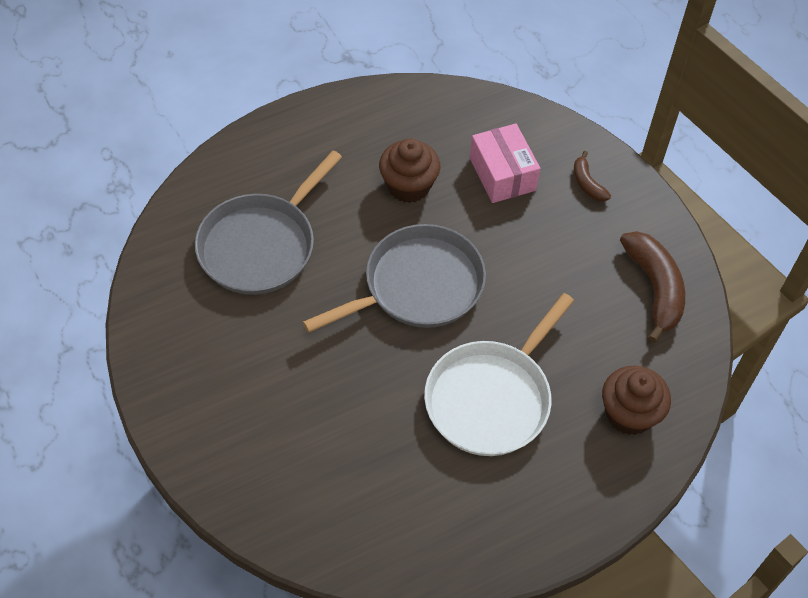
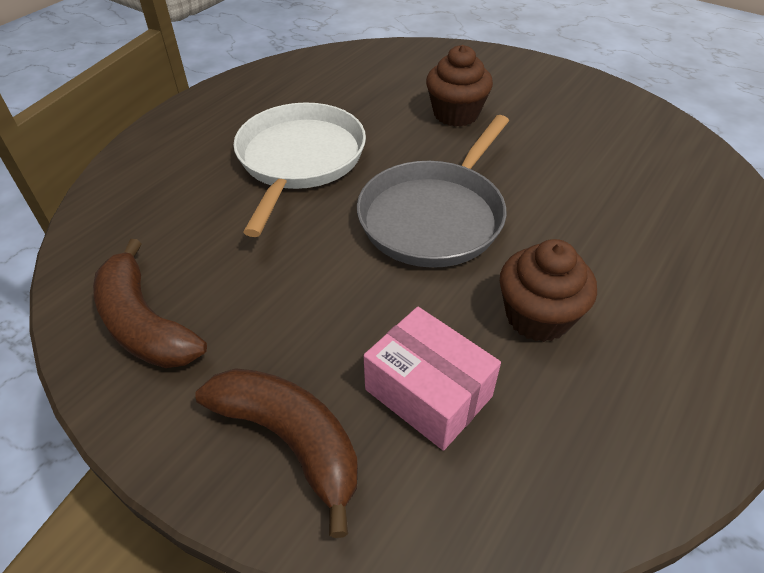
camera: 155 degrees right, 10 degrees down
grey pan [195,150,342,295] -> none
brown banana [574,151,611,201] -> brown banana [195,368,358,538], size x1.92
brown cupcake [602,366,671,435] -> brown cupcake moved to [426,45,493,127]

